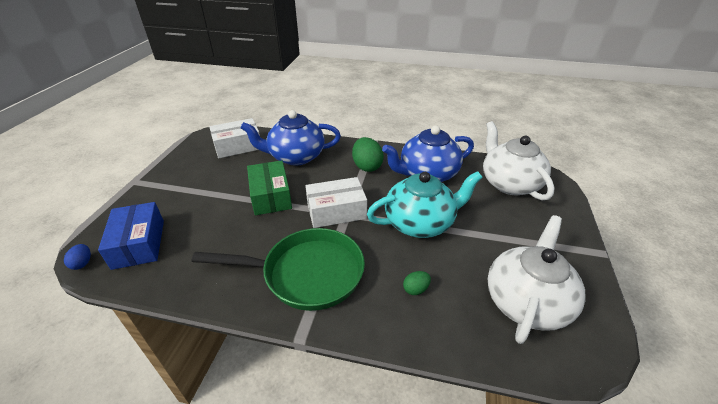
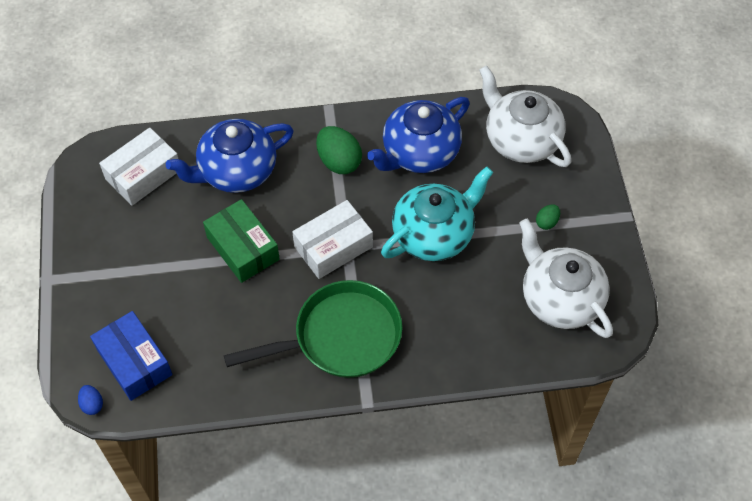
camera: 20 degrees left, 20 degrees up
green egg [403,271,431,295] -> green egg moved to [536,205,560,230]
white teapot [488,215,586,344] -> white teapot turned 45 degrees counterclockwise [519,218,613,338]

